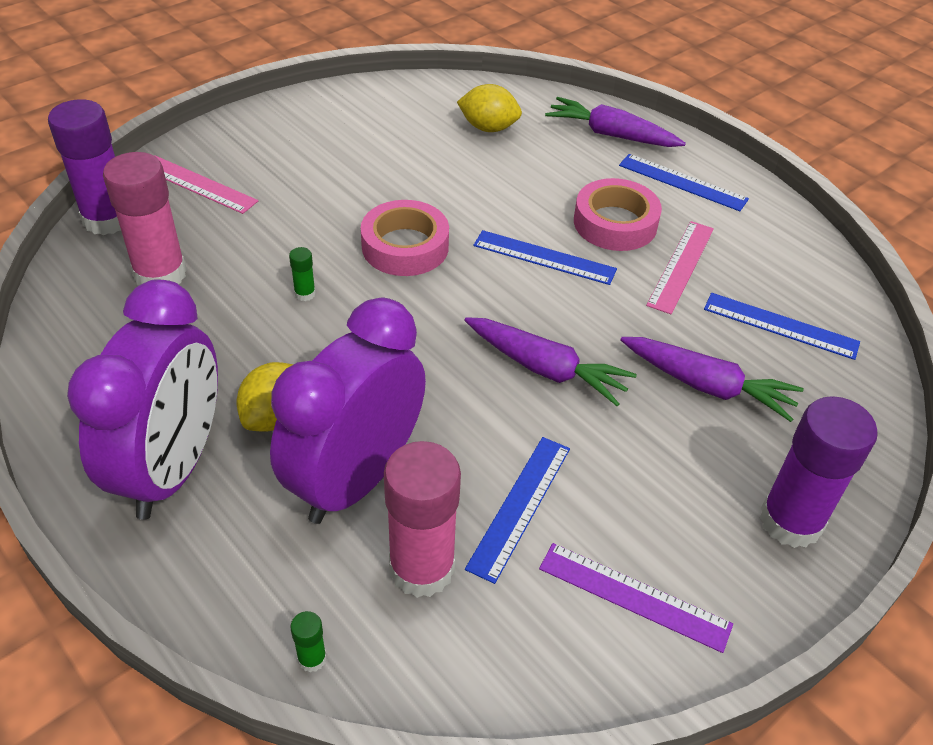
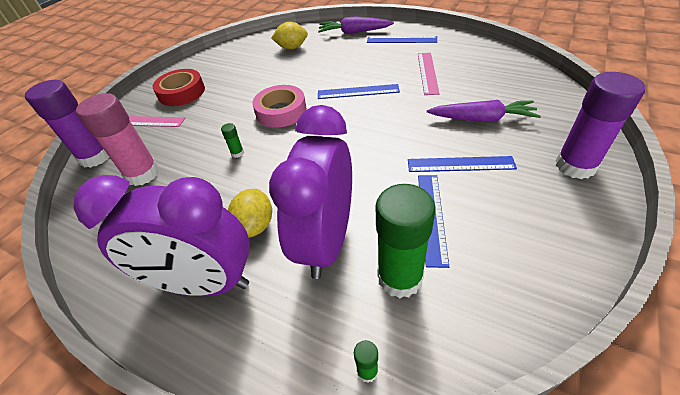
camera: 15 degrees left, 0 degrees up
purple clock [67,279,218,520] -> purple clock turned 105 degrees clockwise [74,175,250,296]
pink glue stick [384,441,461,598] -> green glue stick [376,184,436,298]
purple carrot [464,317,637,406] -> none
purple ruler [539,543,733,653] -> none
pink tape [574,178,662,251] -> none
blue ruler [704,293,860,360] -> blue ruler moved to [408,156,517,172]
none -> red tape [152,69,205,106]

